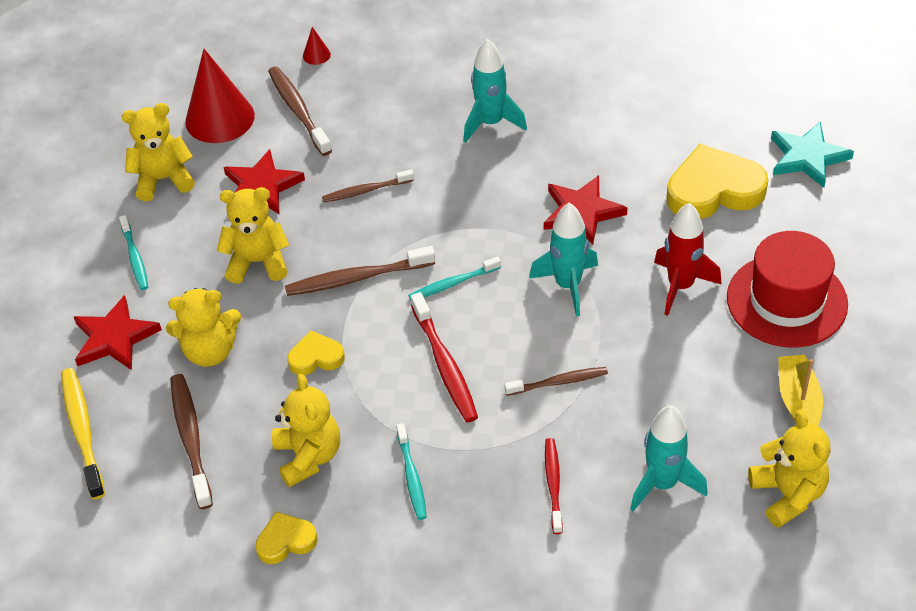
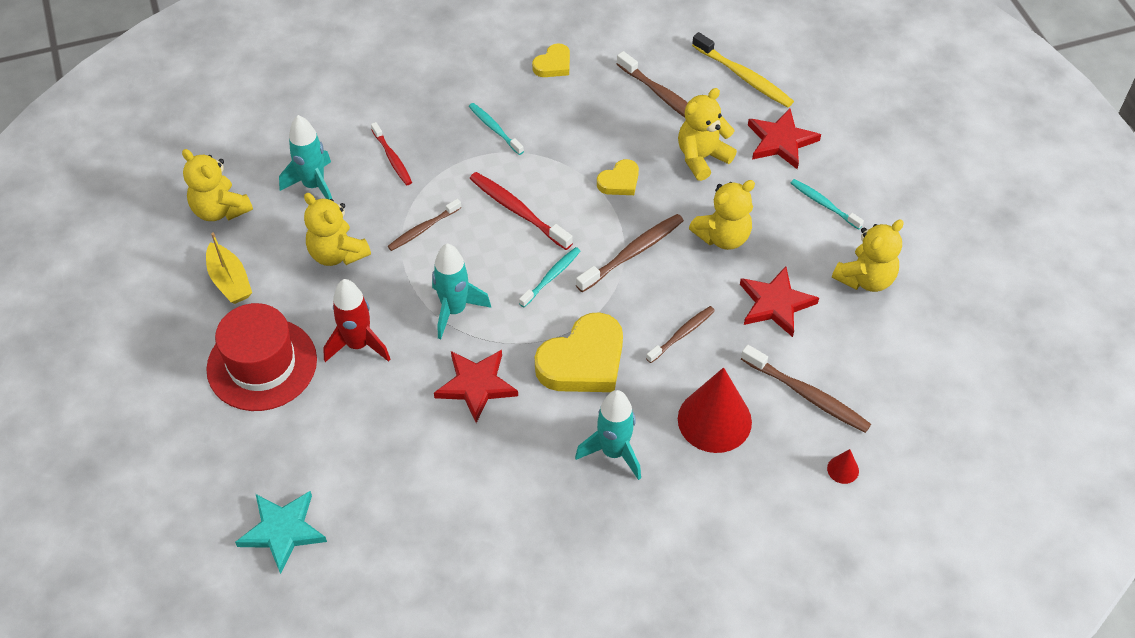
camera: 150 degrees right, 5 degrees up
red cone [185,49,255,143] -> red cone moved to [678,367,752,453]
yellow teddy bear [272,374,340,487] -> yellow teddy bear moved to [304,193,371,266]
yellow heart [666,144,768,219] -> yellow heart moved to [535,312,623,392]

